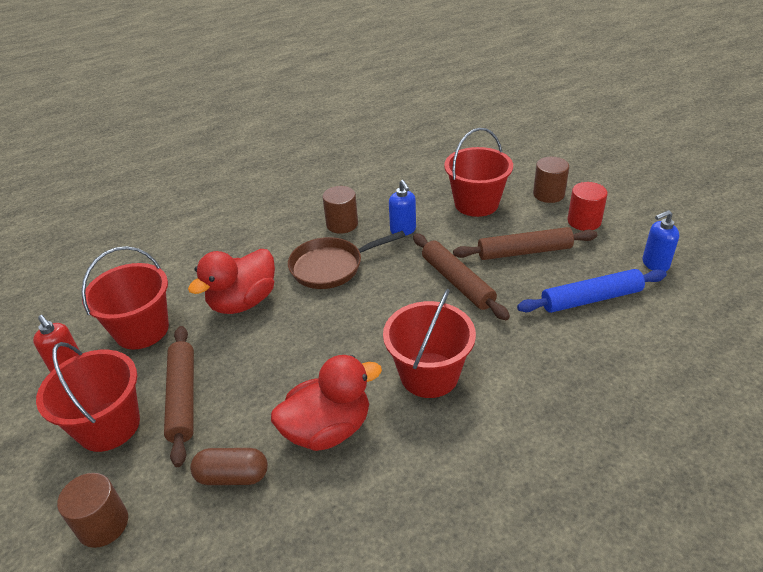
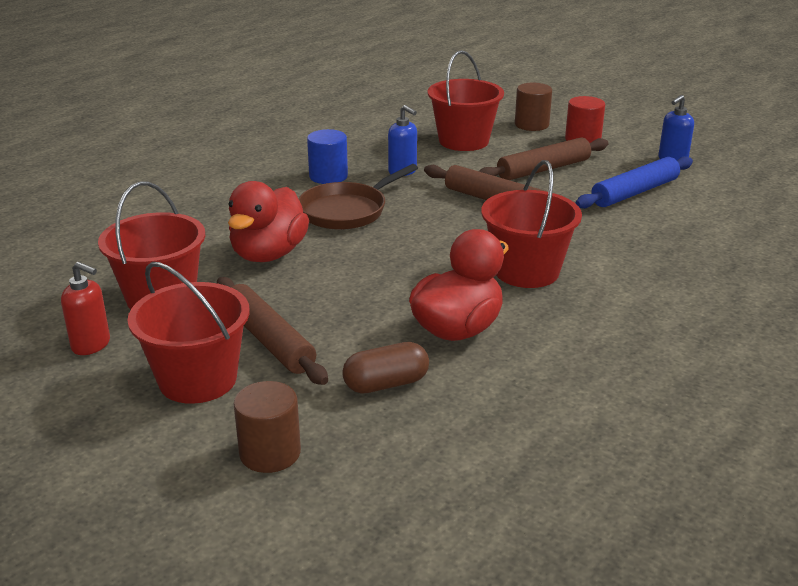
camera: 25 degrees left, 10 degrees down
brown cylinder [322,186,358,234] -> blue cylinder [307,129,348,184]

